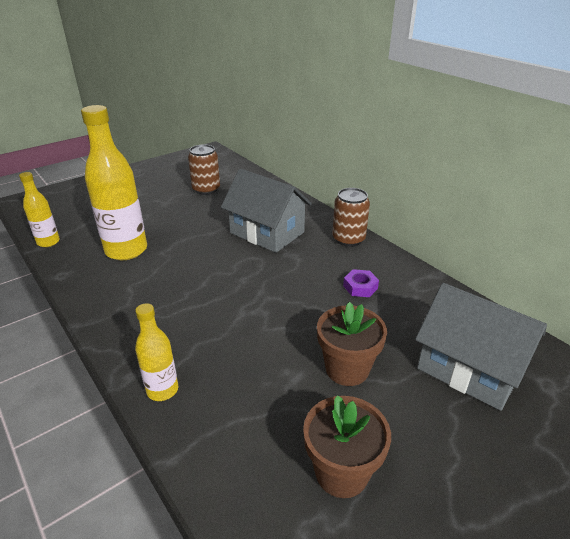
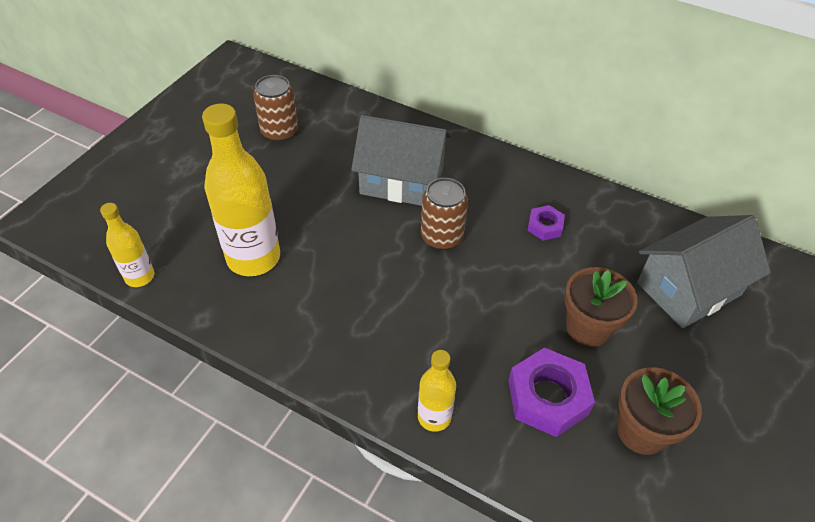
camera: 25 degrees left, 15 degrees up
brown can [332,188,370,247] -> brown can moved to [421,178,468,250]
grey house [415,283,547,411] -> grey house turned 45 degrees counterclockwise [637,215,771,329]
none -> purple nut [508,348,595,437]

